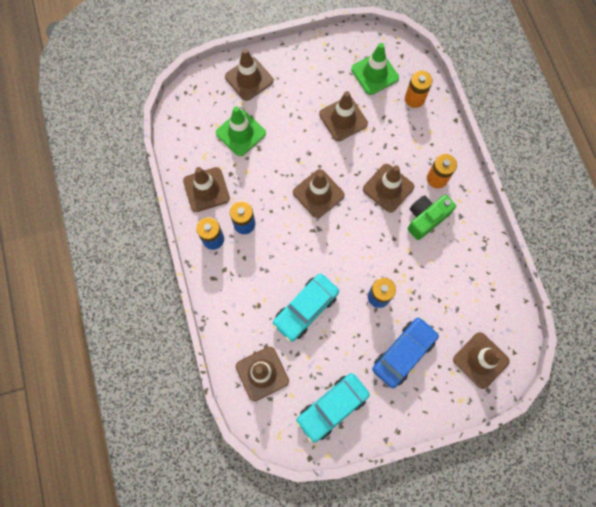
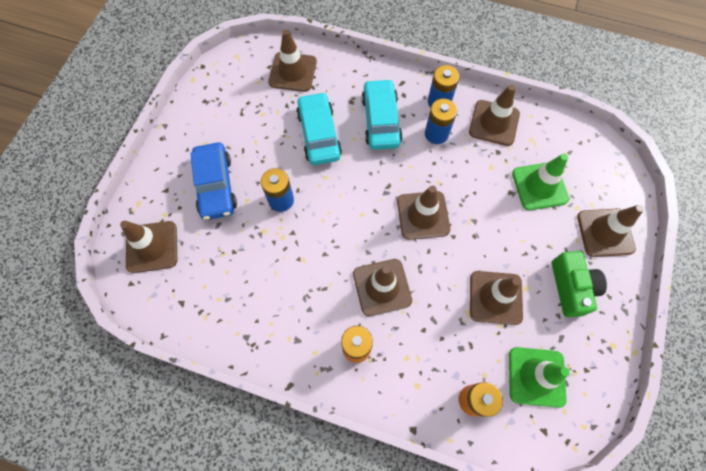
camera: 125 degrees right, 5 degrees down
turquoise car [296,373,370,442] -> turquoise car moved to [361,79,403,150]
green camera [408,195,456,240] -> green camera moved to [552,251,607,317]

